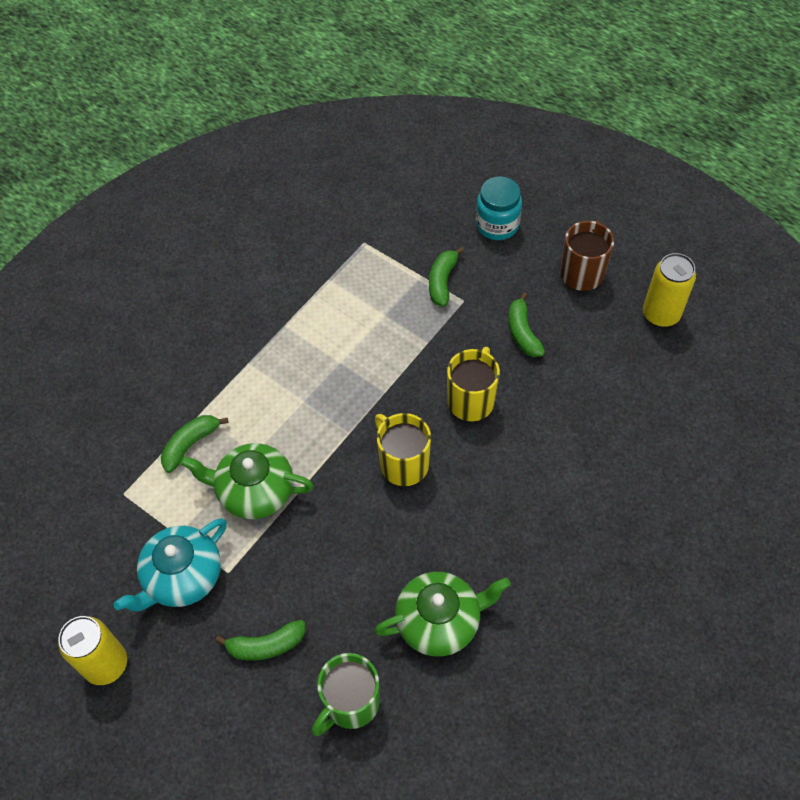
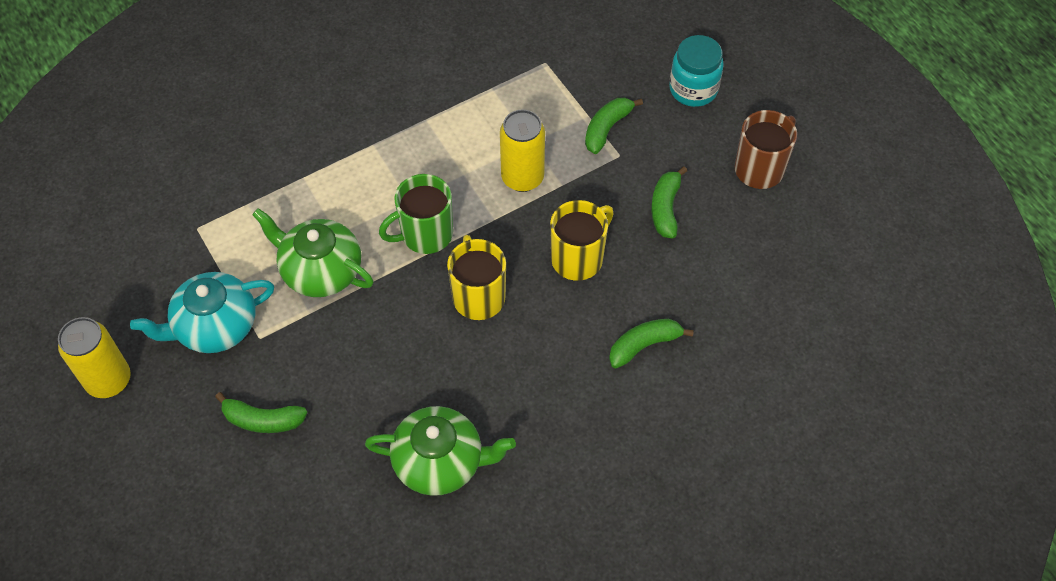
camera: 20 degrees right, 0 degrees up
green banana [161,415,228,473] -> green banana moved to [609,319,694,368]
green mug [312,653,380,736] -> green mug moved to [379,174,453,254]
yellow can [643,253,696,327] -> yellow can moved to [500,109,545,192]

